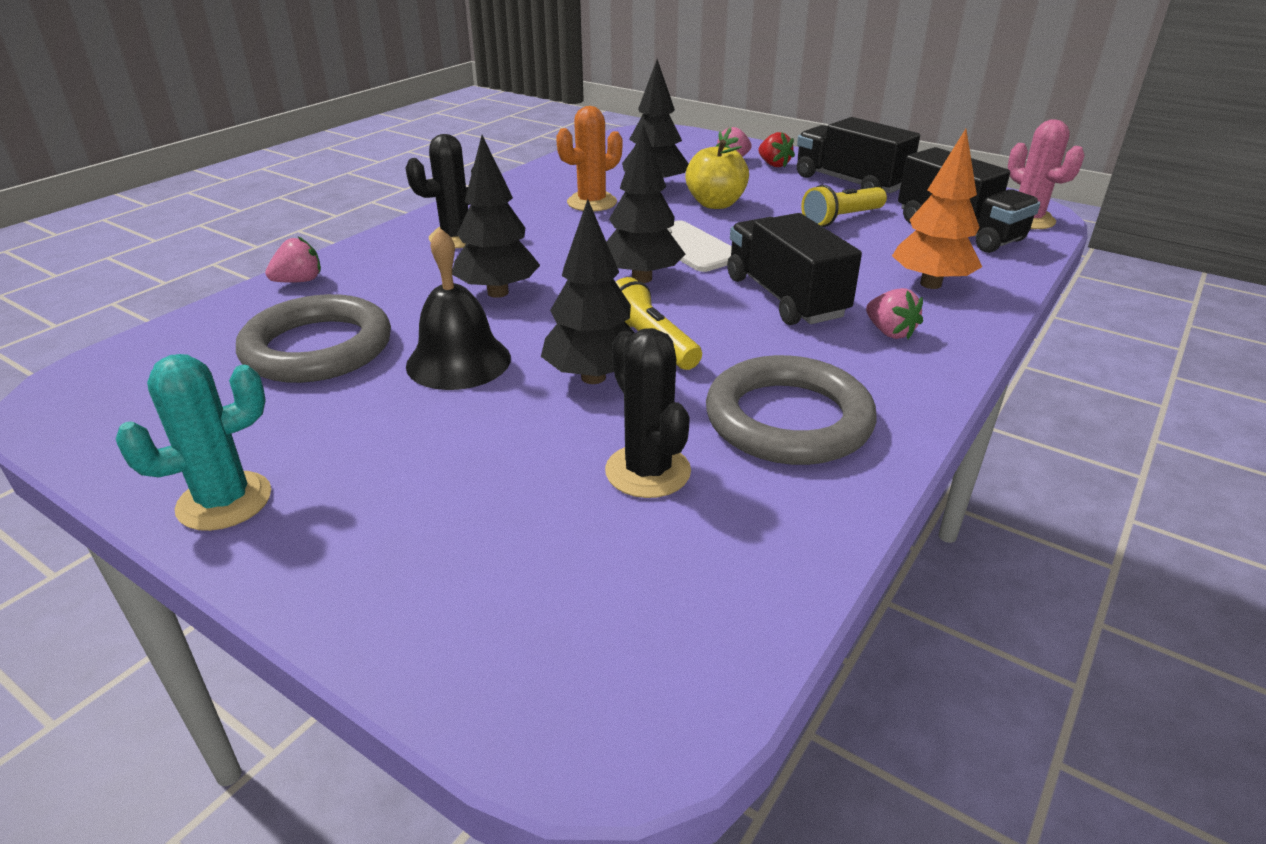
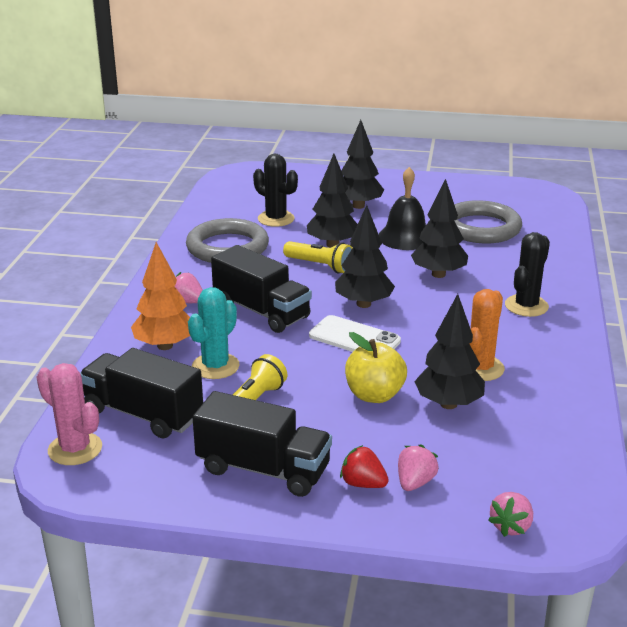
camera: 155 degrees right, 5 degrees down
turquoise cactus [116,354,271,531] -> turquoise cactus moved to [188,287,240,379]
pink strawberry [265,236,321,283] -> pink strawberry moved to [488,492,533,537]
none -> black tree [341,120,384,209]

